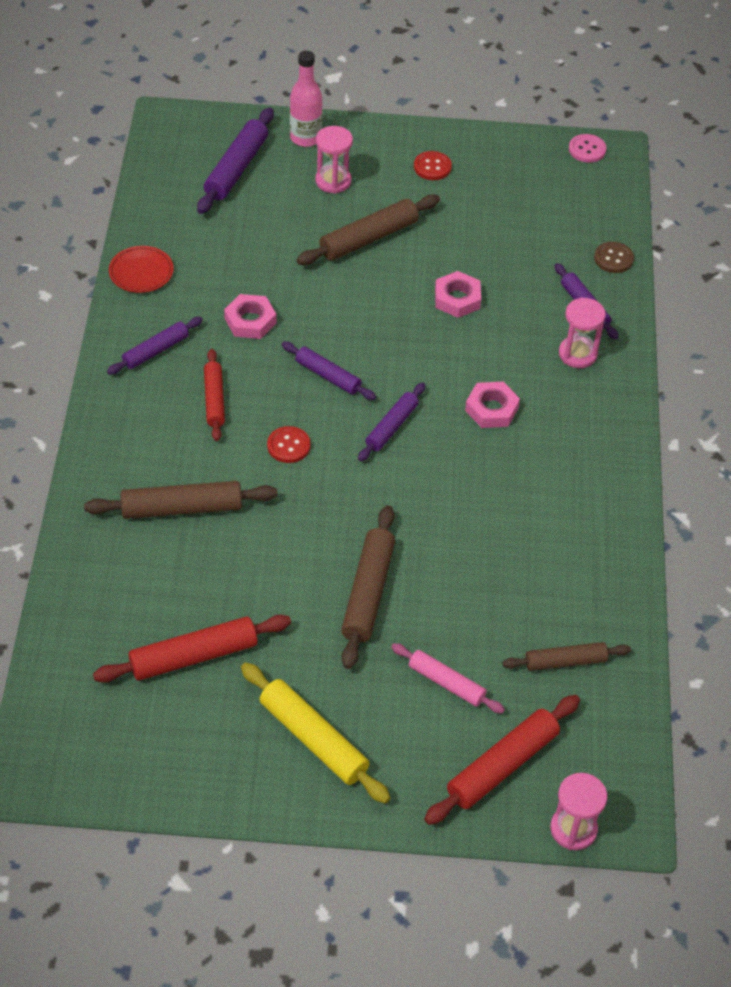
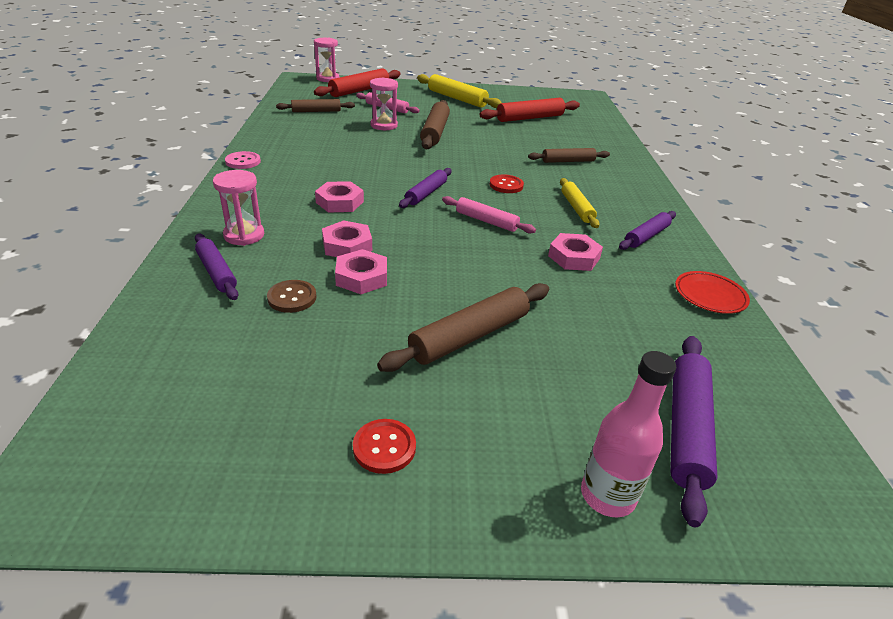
camera: 175 degrees right, 15 degrees down
brown rolling pin [84,481,278,519] -> brown rolling pin [528,148,610,163], size x0.65
red rolling pin [204,349,225,441] -> yellow rolling pin [560,178,600,228]
purple rolling pin [281,341,376,400] -> pink rolling pin [442,196,536,234]
pink hourglass [315,126,353,194] -> pink hourglass moved to [370,77,398,130]
pink button [569,134,606,163] -> pink button moved to [225,151,261,169]
brown button [594,242,634,273] -> brown button moved to [267,280,317,313]
none -> pink nut [322,220,372,257]

